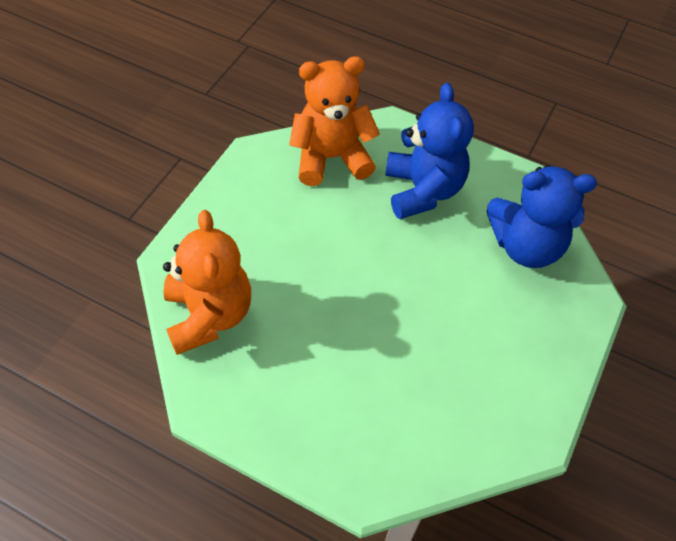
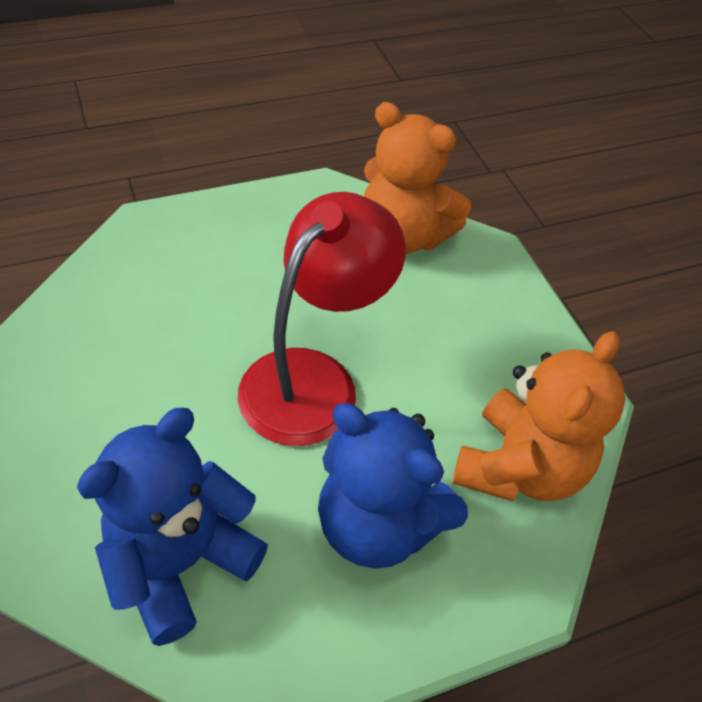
camera: 130 degrees right, 5 degrees down
none -> red lamp [238,192,406,446]

